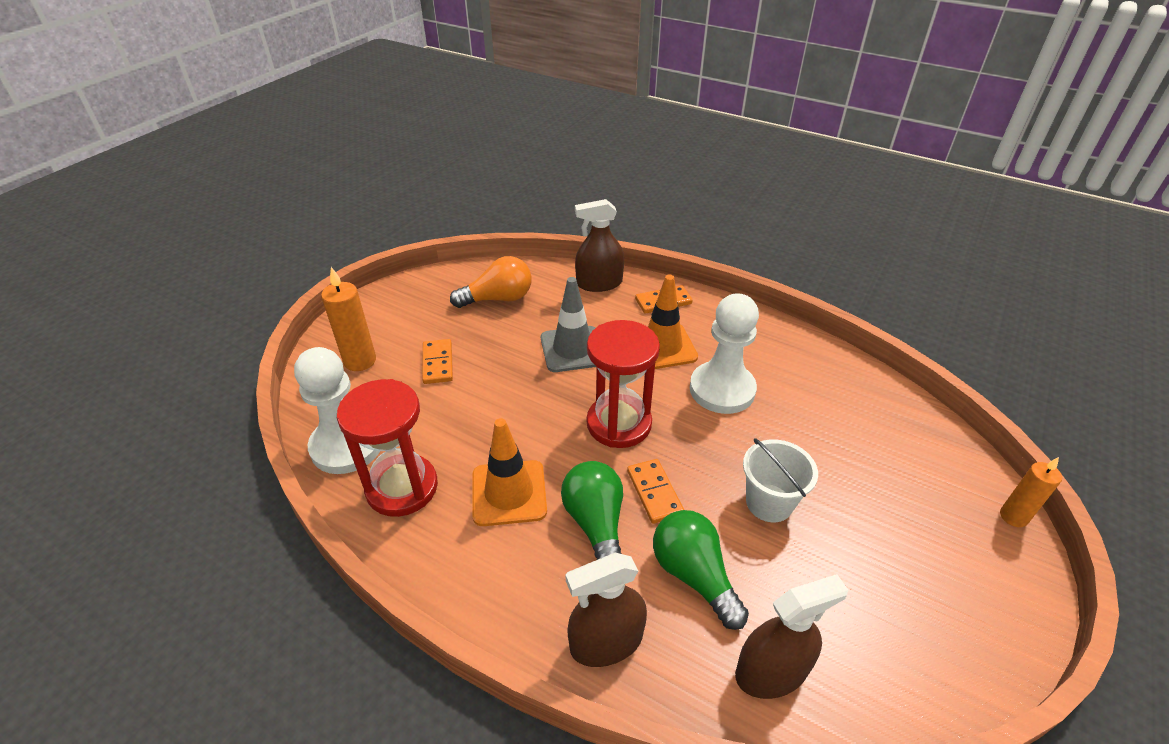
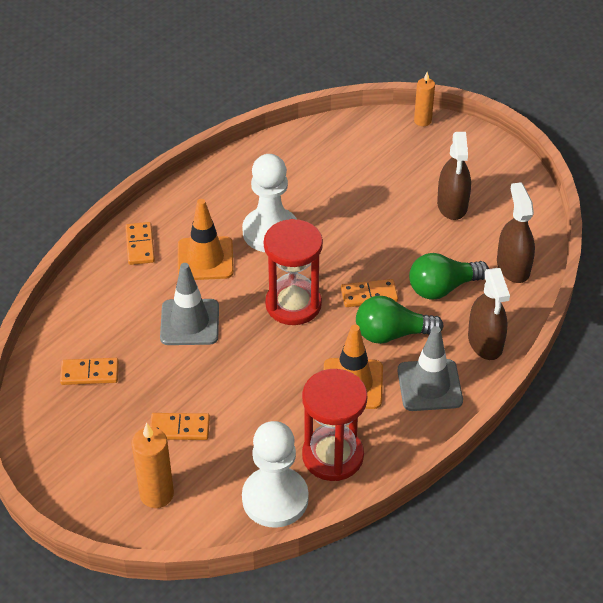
camera: 80 degrees left, 5 degrees up
orange light bulb [450,256,532,308] -> orange domino [60,358,119,385]
brown spray bottle [575,199,624,292] -> brown spray bottle moved to [437,132,471,220]
white bucket [743,438,818,522] -> none
none -> grey traffic cone [398,326,463,411]

